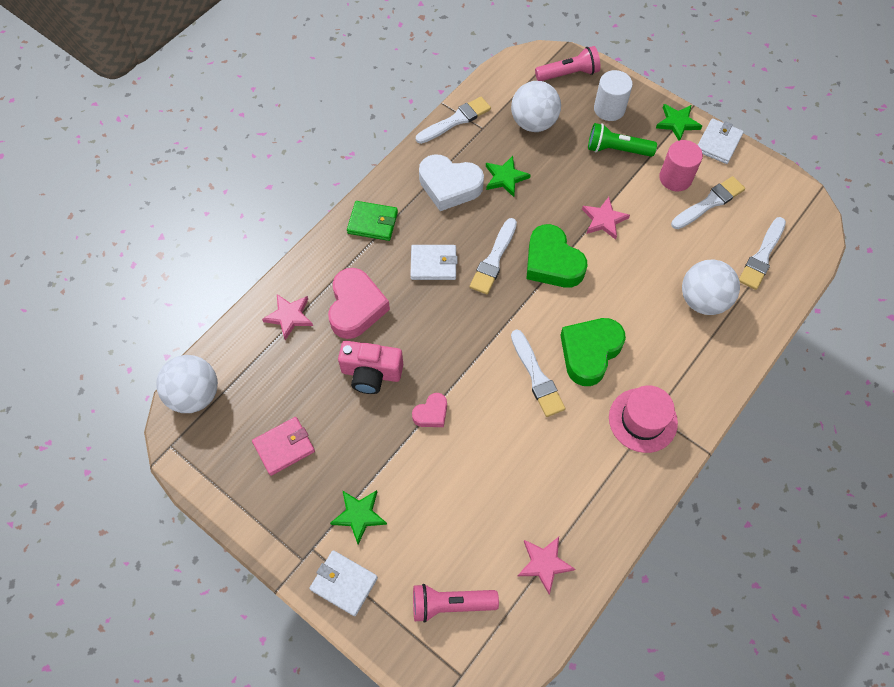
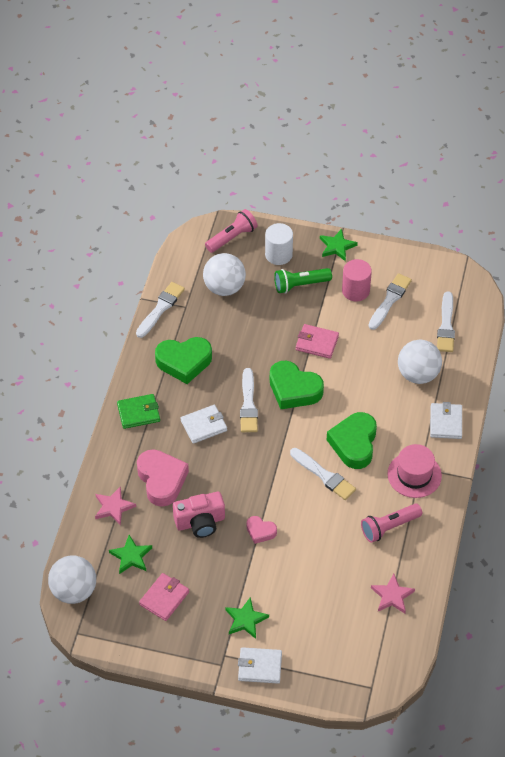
camera: 25 degrees left, 10 degrees down
pink heart [412,393,447,427] -> pink heart turned 90 degrees clockwise [246,516,277,544]
pink flashlight [413,584,499,623] -> pink flashlight moved to [361,504,422,543]
white heart [419,154,484,211] -> green heart [155,337,212,384]
green star [486,156,531,197] -> green star moved to [109,535,152,574]
pink star [582,197,630,240] -> pink wallet [296,324,339,359]
white wallet [698,118,744,164] -> white wallet moved to [430,402,462,439]

